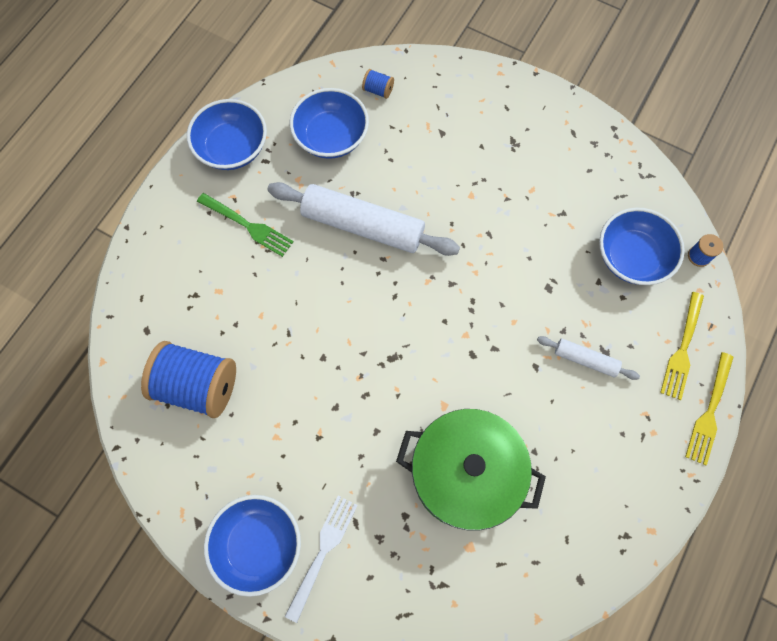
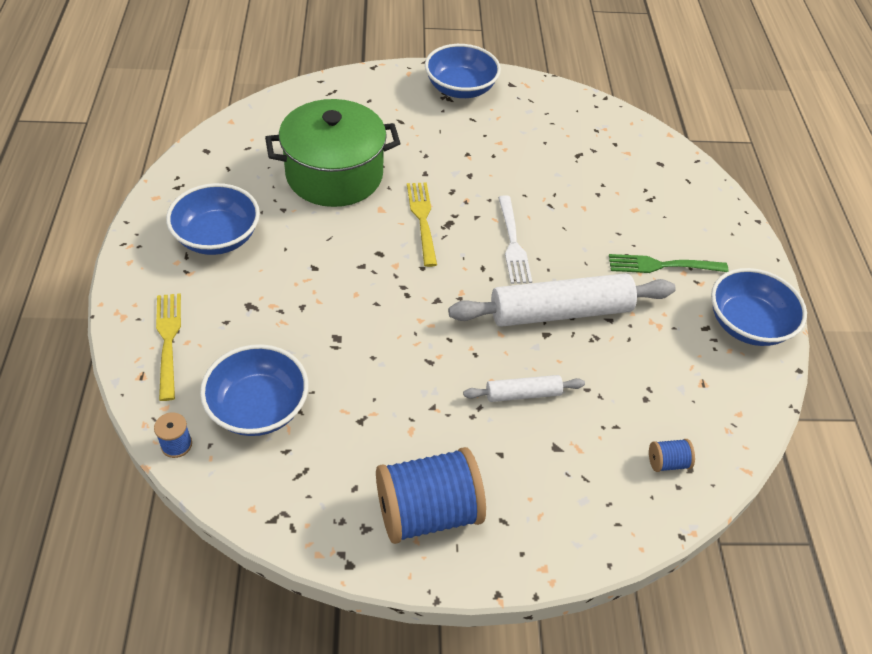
camera: 145 degrees right, 20 degrees down
blue spool [141,341,236,418] -> blue spool moved to [376,447,486,544]
white fork [285,495,358,623] -> white fork moved to [498,195,532,284]
blue bowl [290,88,369,159] -> blue bowl moved to [166,183,260,255]
white rolling pin [537,336,640,380] -> white rolling pin moved to [463,375,585,402]
yellow fork [685,352,734,465] -> yellow fork moved to [407,182,437,267]

